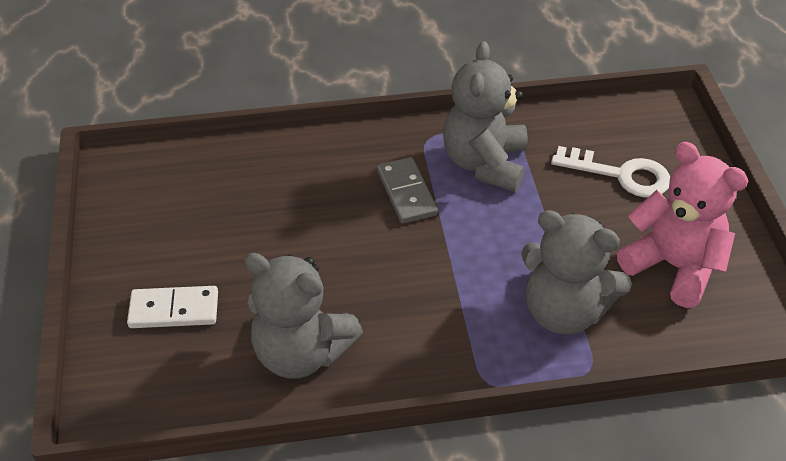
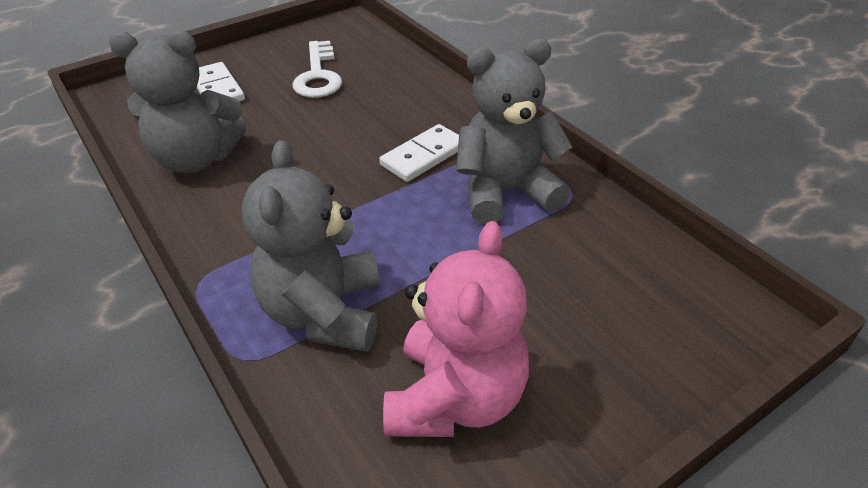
camera: 65 degrees right, 5 degrees down
grey teddy bear [244,253,363,378] -> grey teddy bear turned 90 degrees counterclockwise [109,30,247,173]
grey domino [377,157,438,224] -> white domino [379,124,459,182]
white key [551,146,670,198] -> white key moved to [293,41,342,98]

